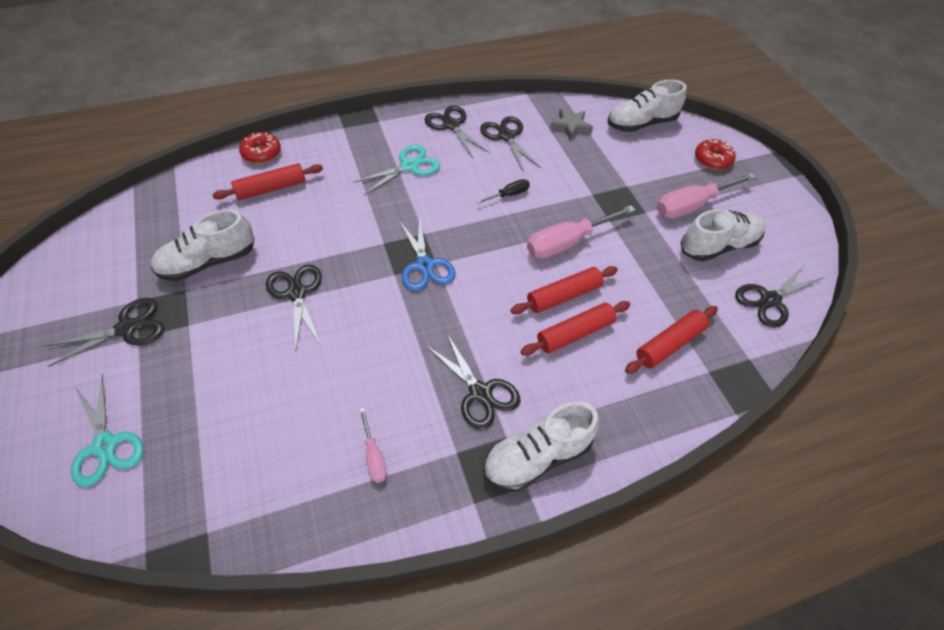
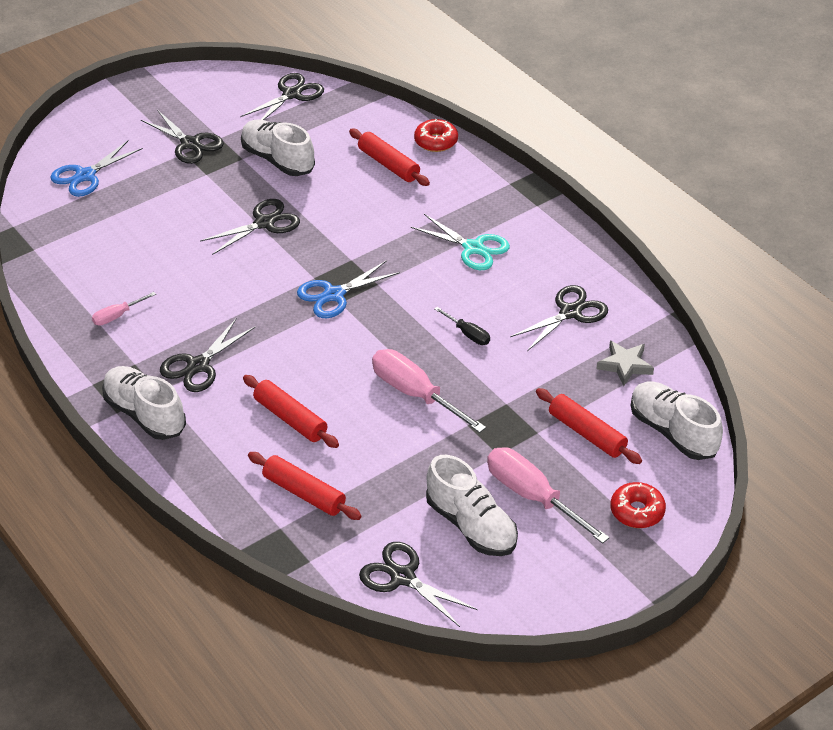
camera: 75 degrees right, 10 degrees down
turquoise scissors [71,374,144,487] -> blue scissors [50,140,143,197]
black scissors [424,106,490,158] -> black scissors moved to [240,73,324,120]
red rolling pin [511,266,618,314] -> red rolling pin moved to [536,388,642,464]

